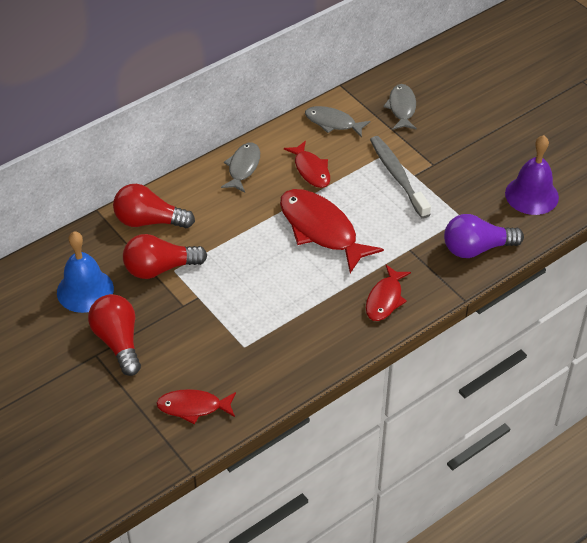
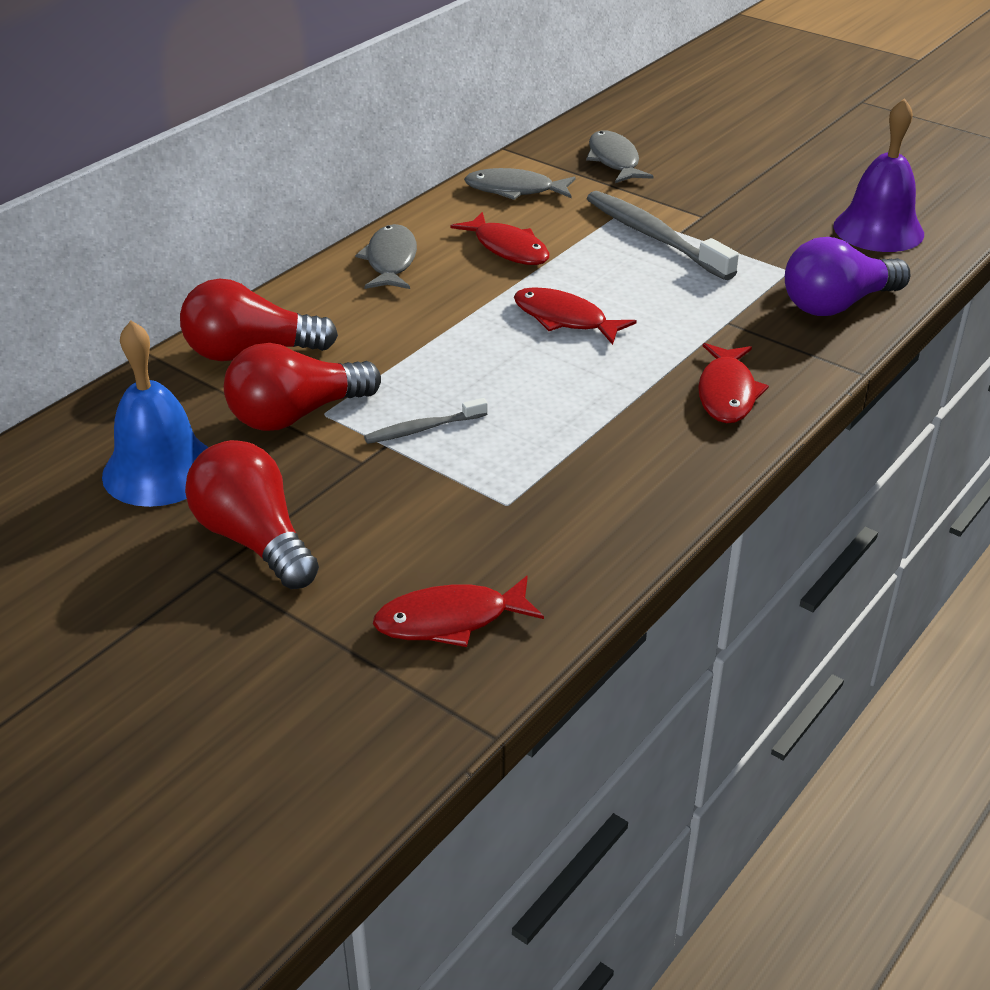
camera: 15 degrees left, 10 degrees down
red fish [280,189,384,273] -> red fish [514,287,637,345], size x0.58
none -> grey toothbrush [364,398,488,444]

